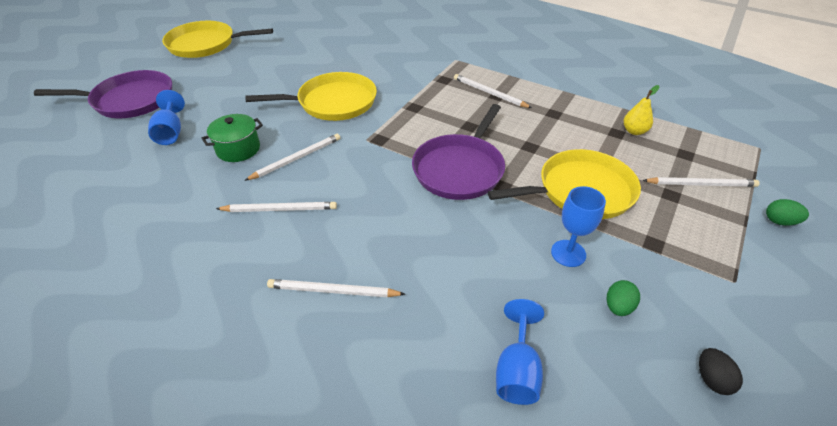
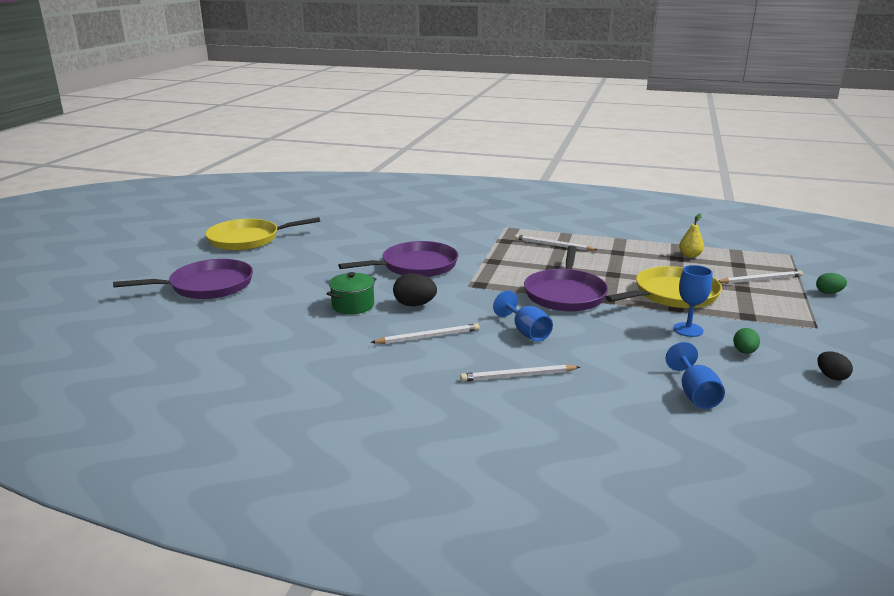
camera: 15 degrees left, 20 degrees down
blue goblet [148,90,185,145] -> blue goblet moved to [493,291,553,342]
white pencil [244,134,340,181] -> black egg [393,273,437,306]
yellow pan [245,72,377,121] -> purple pan [338,241,458,277]

